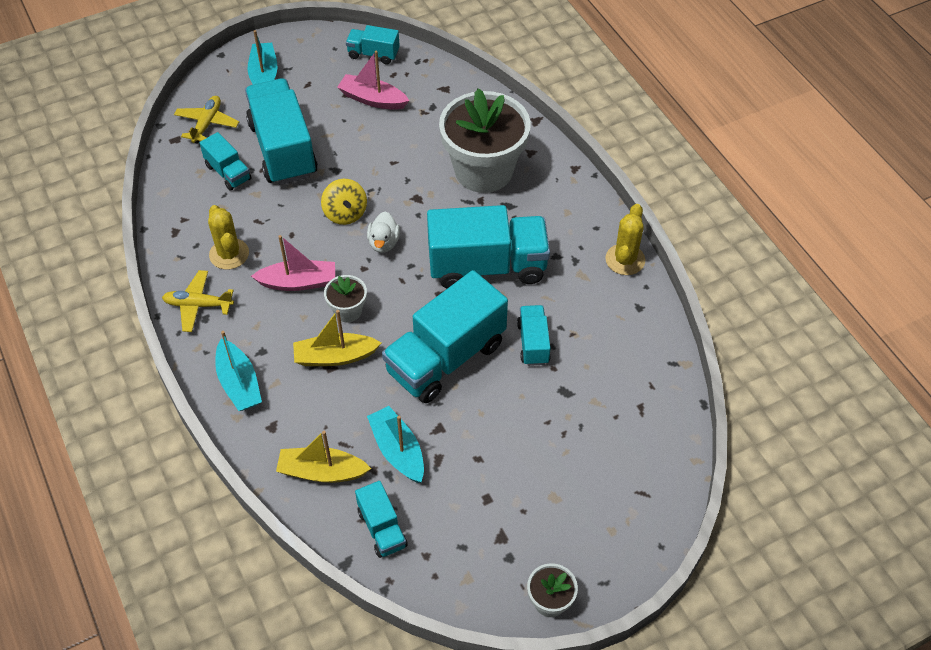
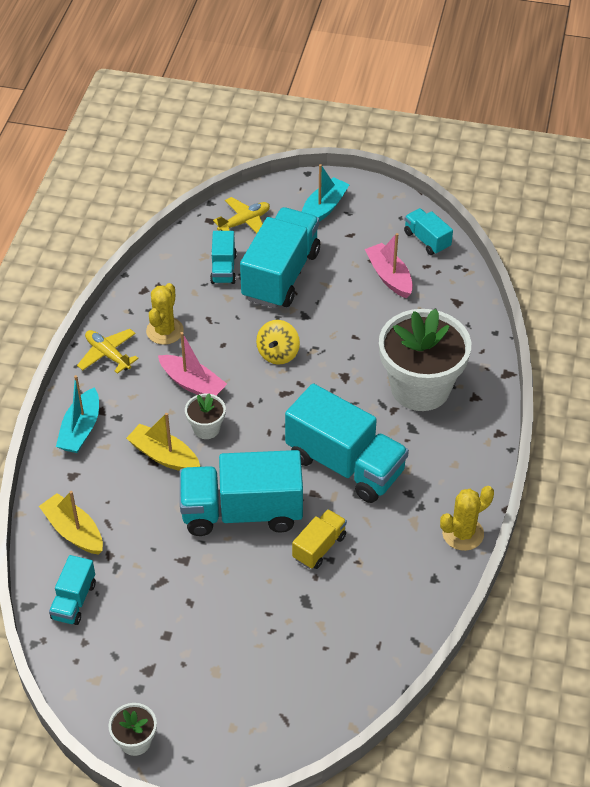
camera: 40 degrees right, 5 degrees down
white duck [367,211,400,253] -> none
turquoise boat [367,406,424,483] -> none
turquoise truck [517,305,551,366] -> yellow truck [292,509,347,569]

